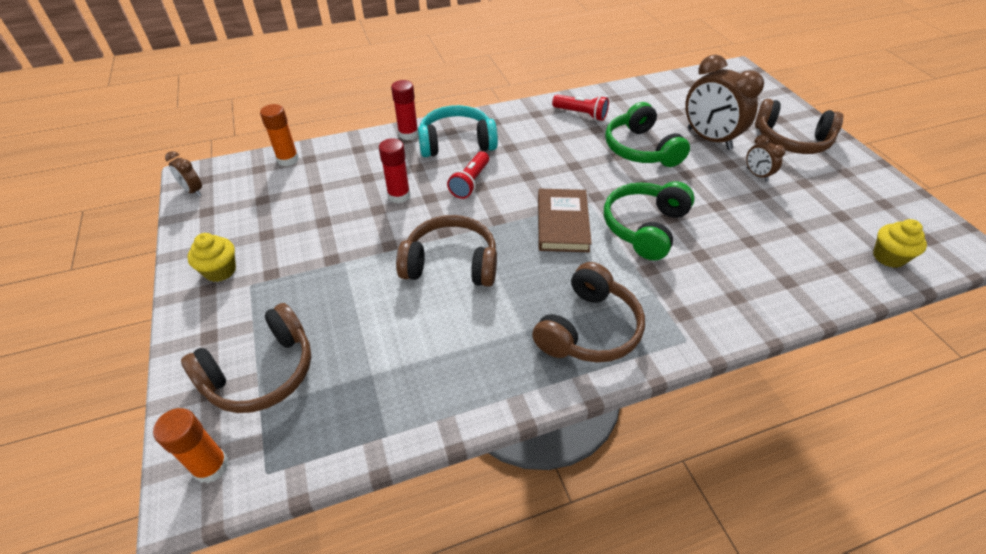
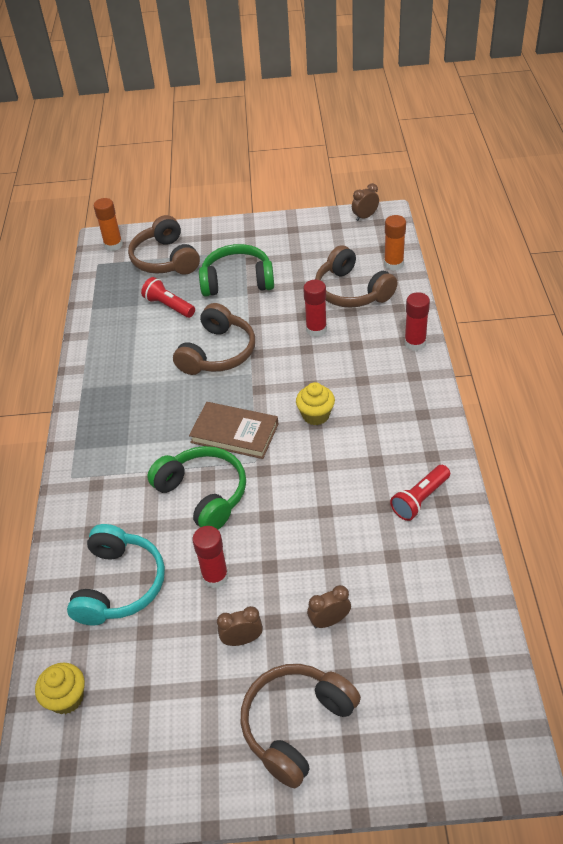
camera: 110 degrees right, 0 degrees up
yellow cupcake [187,233,236,282] -> yellow cupcake moved to [296,382,335,425]
turquoise headphones [418,105,498,157] -> turquoise headphones moved to [67,524,165,625]
red flashlight [447,151,489,199] -> red flashlight moved to [141,277,195,318]
brown headphones [532,262,645,362] -> brown headphones moved to [315,245,397,308]
green headphones [605,102,690,167] -> green headphones moved to [199,244,274,297]
brown clock [685,54,764,150] -> brown clock [307,585,351,628], size x0.48
none -> red glue stick [192,526,228,588]

